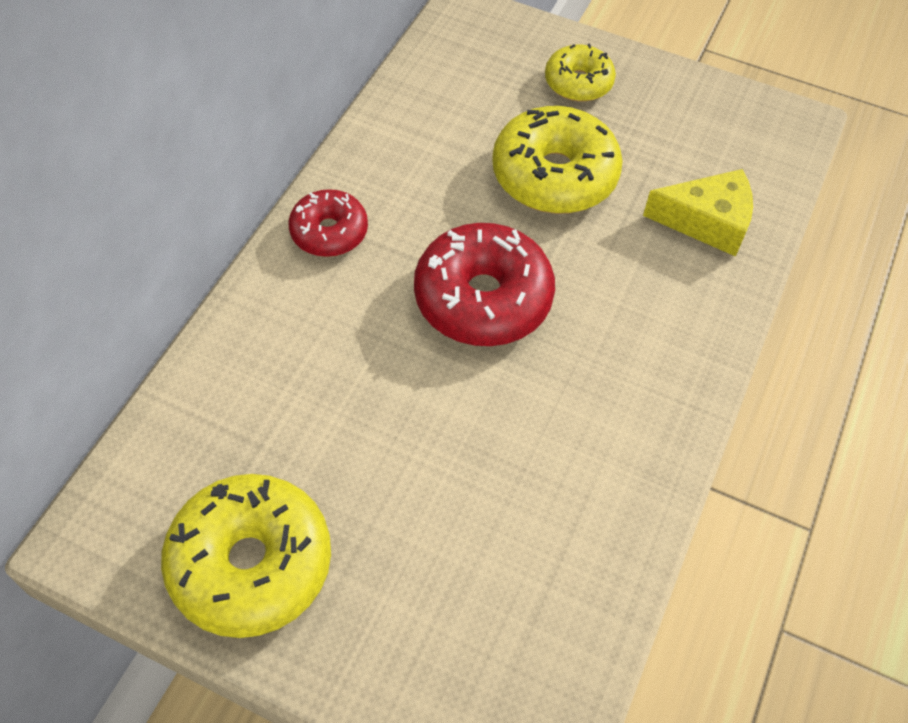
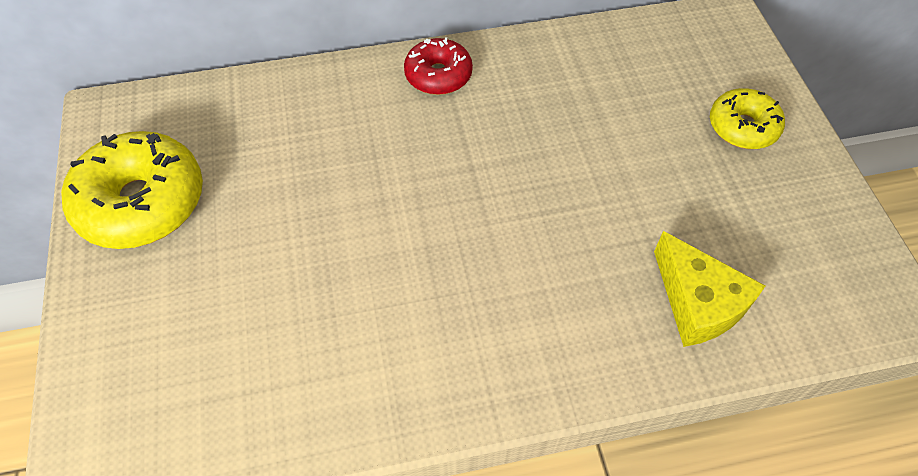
camera: 55 degrees right, 0 degrees up
red donut [414,223,555,346] -> none
yellow donut [492,106,623,214] -> none

